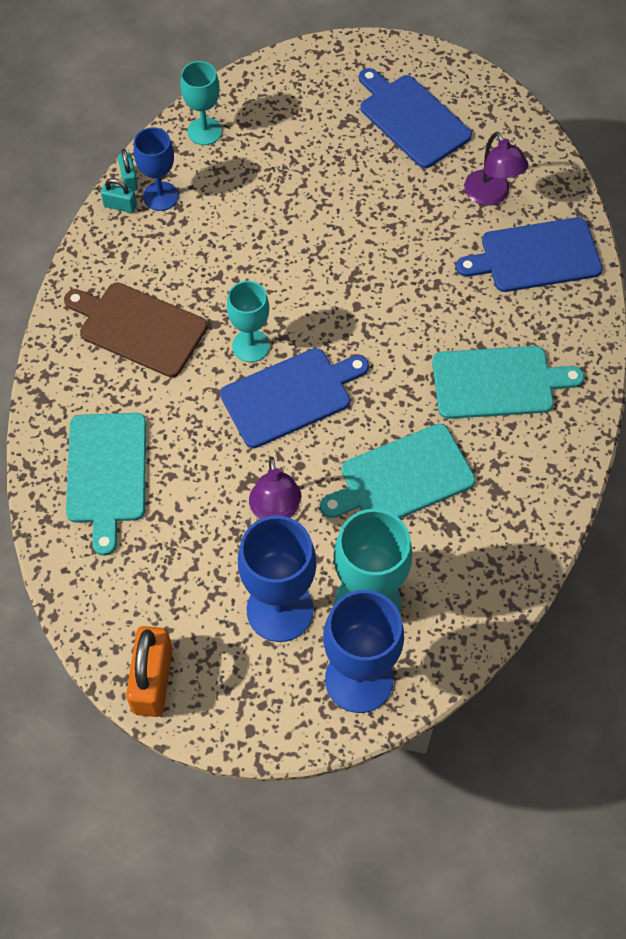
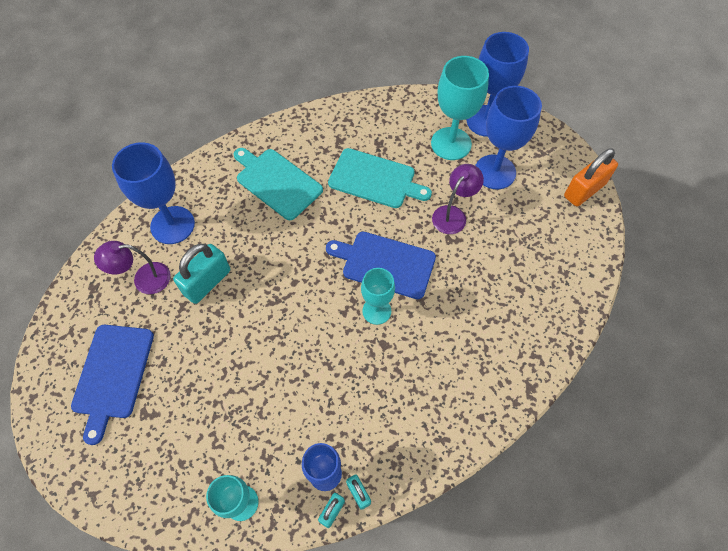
camera: 135 degrees left, 0 degrees up
brown cutting board [64,282,208,377] -> none
turquoise cutting board [66,413,146,556] -> none
blue cutting board [456,217,603,292] -> blue goblet [112,142,195,244]
purple lamp [464,132,528,206] -> purple lamp turned 120 degrees counterclockwise [94,241,171,294]
none -> turquoise padlock [173,244,230,304]

